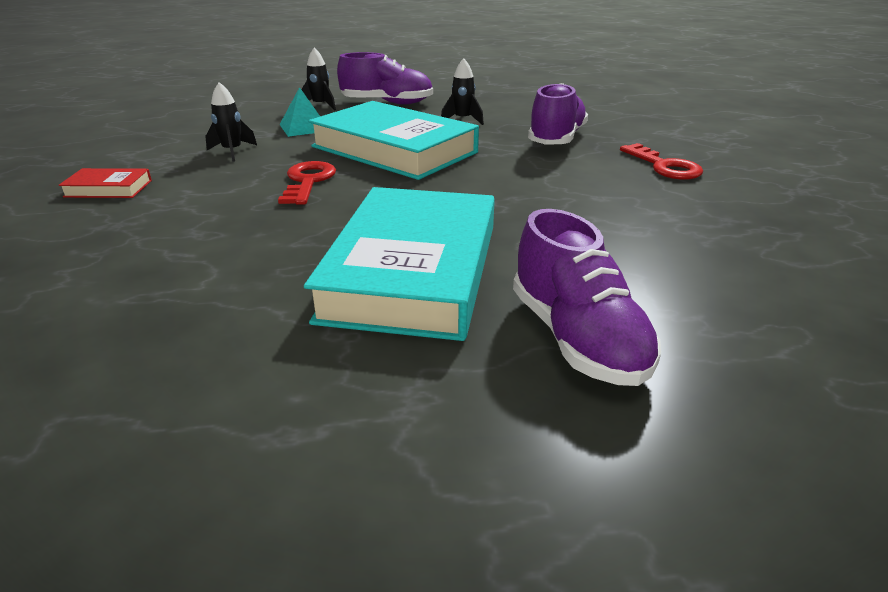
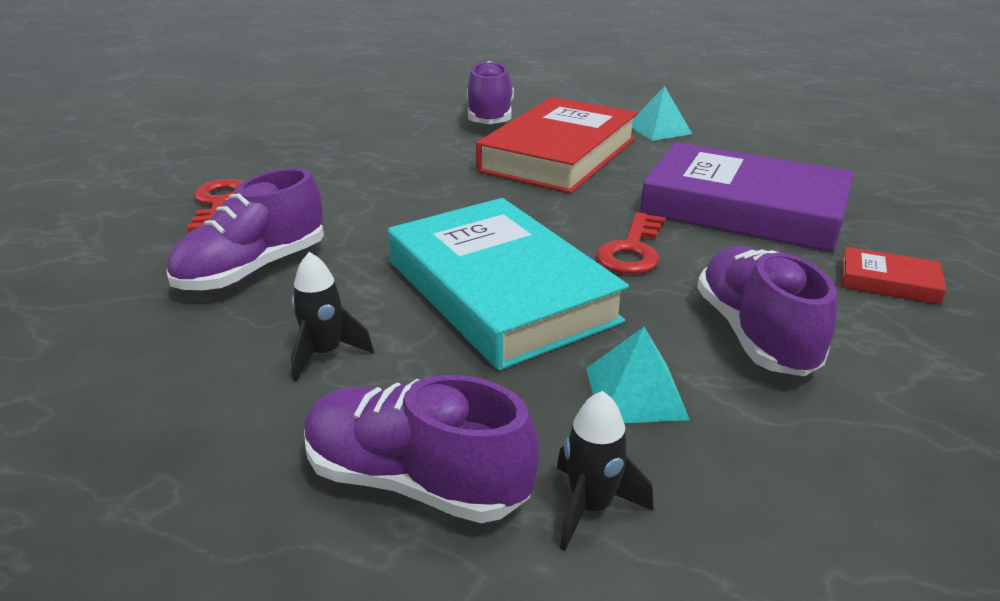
camera: 160 degrees left, 0 degrees up
black rocket [205,82,257,162] -> purple shoe [697,246,837,376]
turquoise book [304,187,495,341] -> red book [476,97,638,194]
none -> turquoise pyramid [632,86,692,141]
none -> purple book [640,142,854,252]

